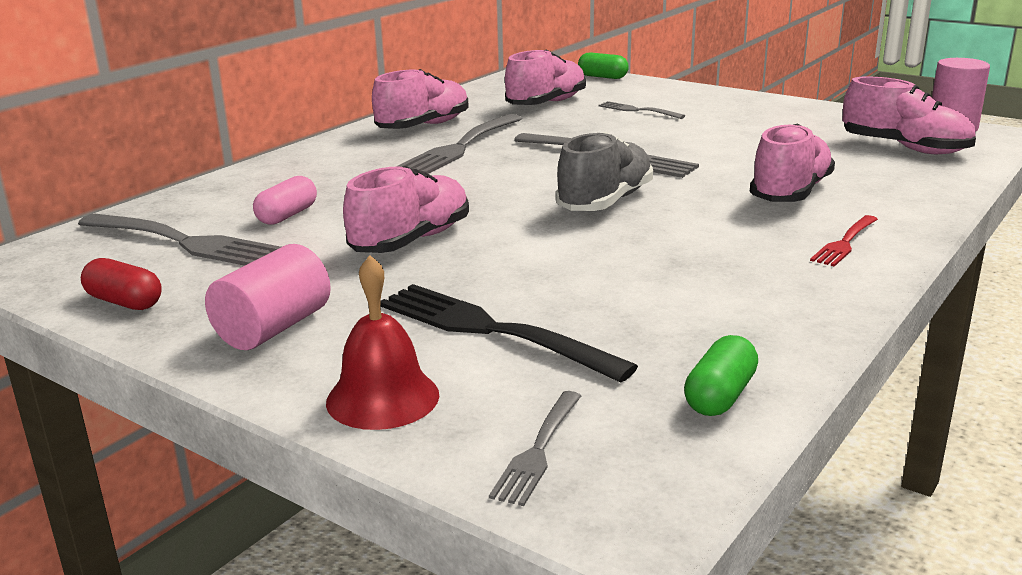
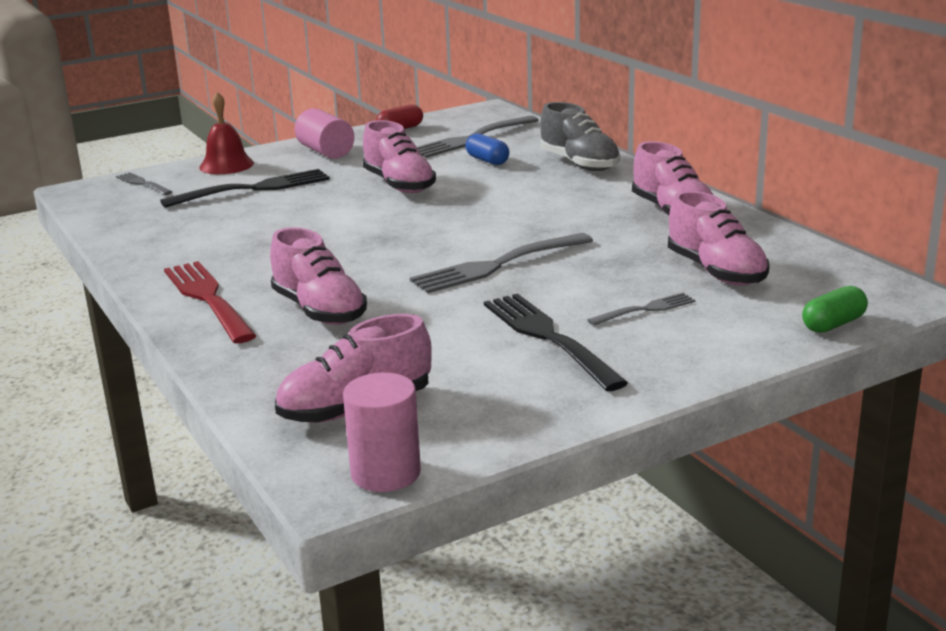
camera: 115 degrees right, 0 degrees up
pink capsule [253,176,317,225] -> blue capsule [465,133,509,165]
grey fork [396,114,522,174] -> none
grey shoe [555,132,653,211] -> grey shoe moved to [540,102,620,171]
green capsule [684,335,758,416] -> none
red fork [810,215,878,267] -> red fork [164,261,256,343], size x1.85
none -> black fork [484,293,628,391]

